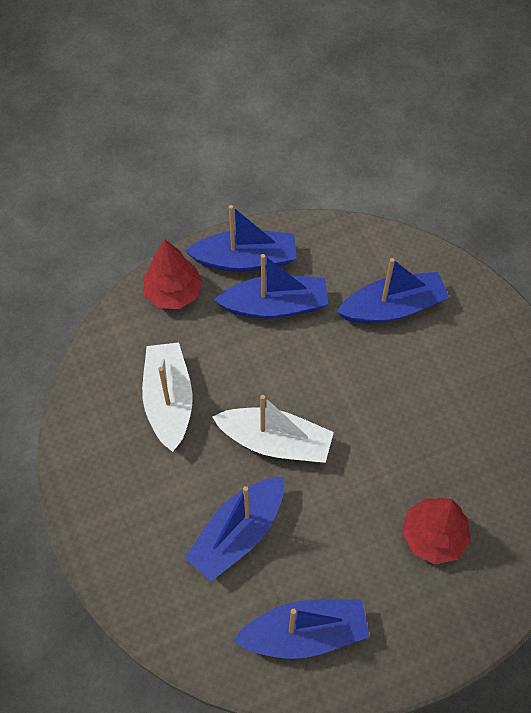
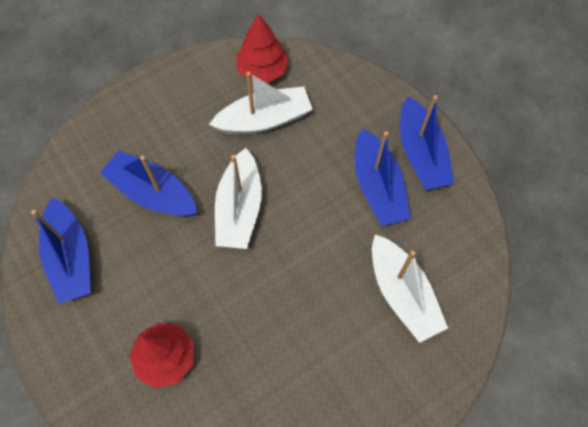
camera: 80 degrees right, 5 degrees up
red tree [143,240,203,309] -> red tree moved to [236,14,289,83]
blue boat [337,258,449,323] -> white boat [372,235,448,343]

